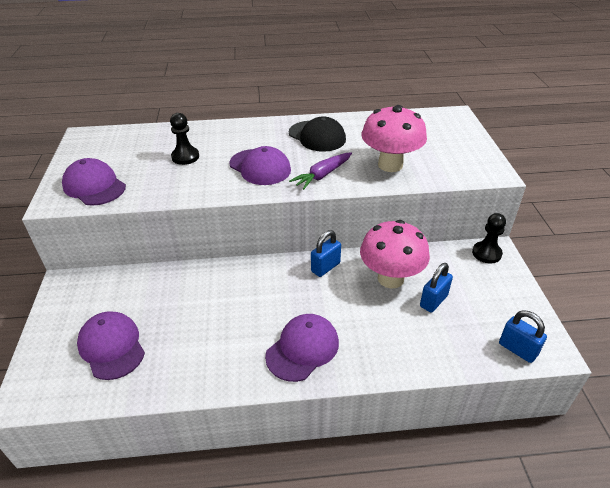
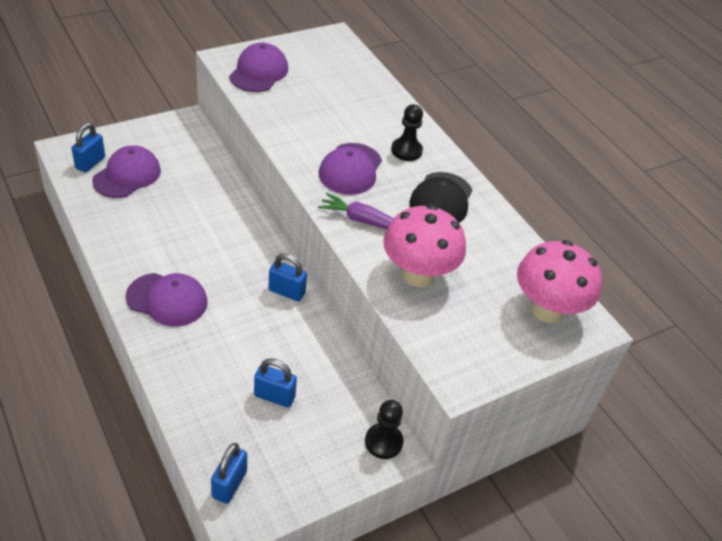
camera: 60 degrees right, 5 degrees up
black pawn [170,113,199,165] -> black pawn moved to [391,104,423,161]
pink mushroom [360,220,430,288] -> pink mushroom moved to [517,240,602,323]
none -> blue padlock [72,123,105,173]

